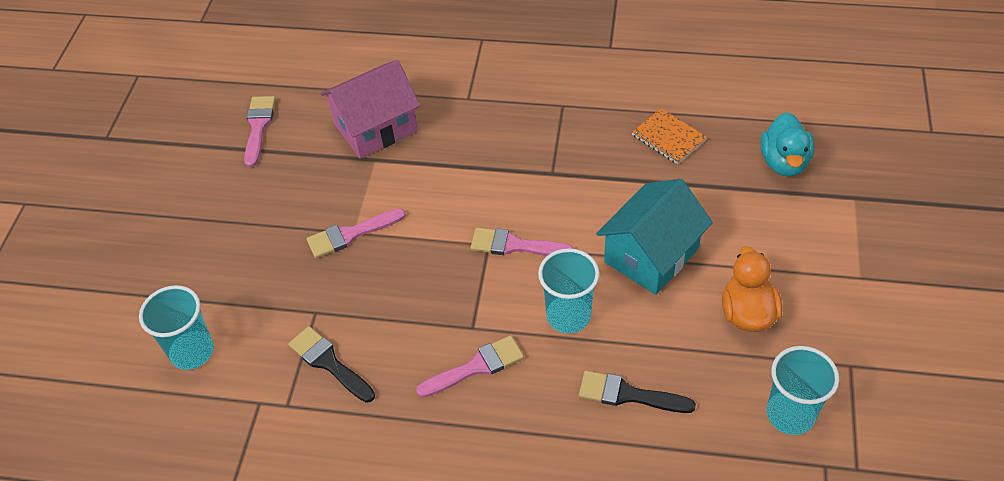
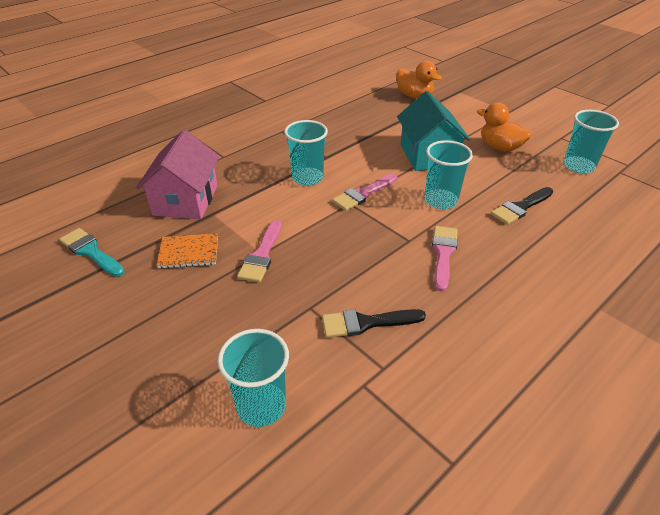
camera: 55 degrees left, 10 degrees down
pink brush [244,96,276,167] -> turquoise brush [59,228,125,277]
orange notebook [632,108,707,164] -> orange notebook moved to [156,233,218,269]
turquoise duck [761,112,814,177] -> orange duck [397,61,442,98]
none -> turquoise cup [284,120,328,186]

